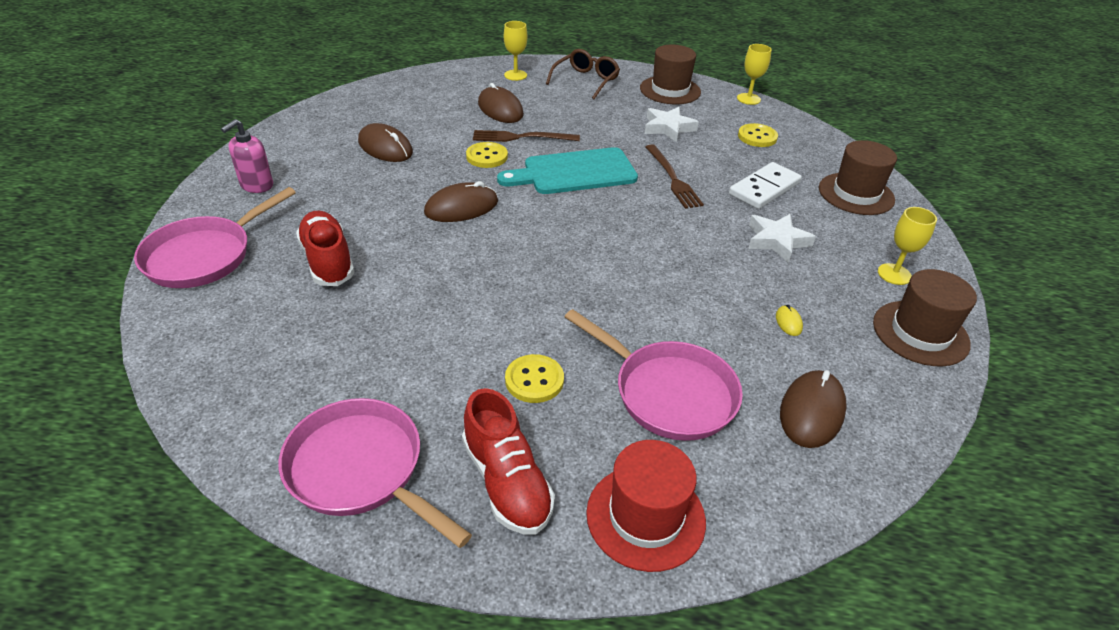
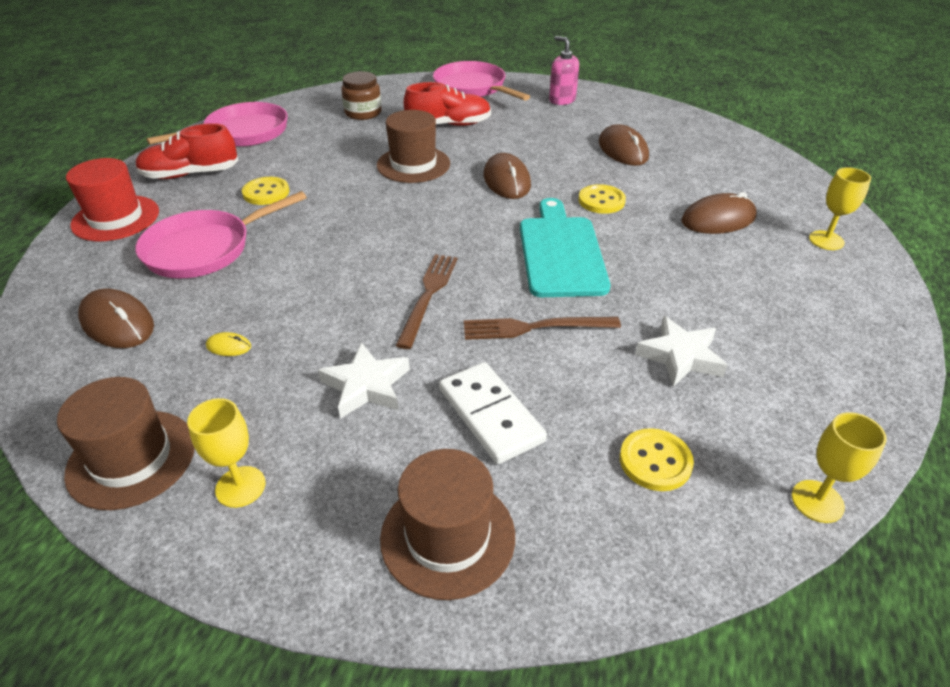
camera: 105 degrees right, 0 degrees up
brown mouse [358,123,413,162] -> brown mouse turned 75 degrees counterclockwise [599,124,649,166]
brown fork [473,130,580,142] -> brown fork moved to [395,254,458,349]
brown glasses [546,49,620,99] -> none
brown hat [640,45,701,104] -> brown hat moved to [377,110,450,183]
none -> brown jar [341,71,382,120]

